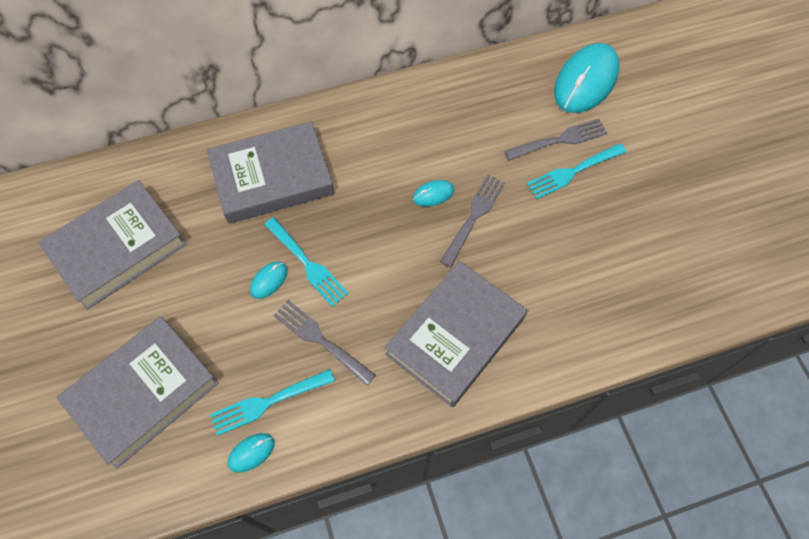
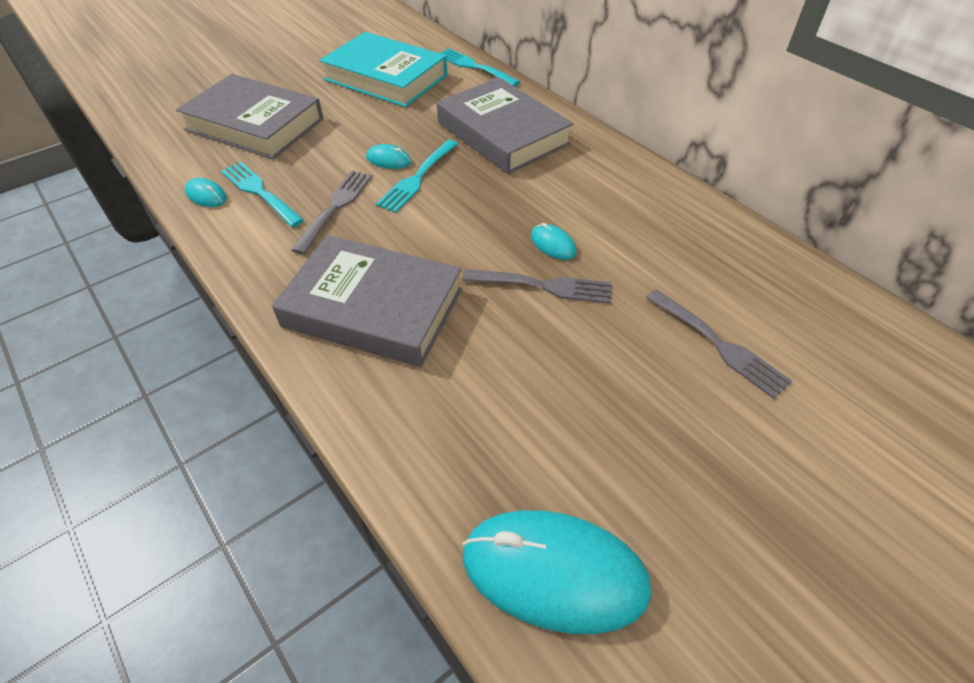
camera: 70 degrees right, 15 degrees down
grey book [38,180,186,310] -> turquoise book [319,32,447,107]
turquoise fork [527,143,627,199] -> turquoise fork moved to [440,48,520,87]
turquoise mouse [554,43,620,113] -> turquoise mouse moved to [462,510,651,634]

